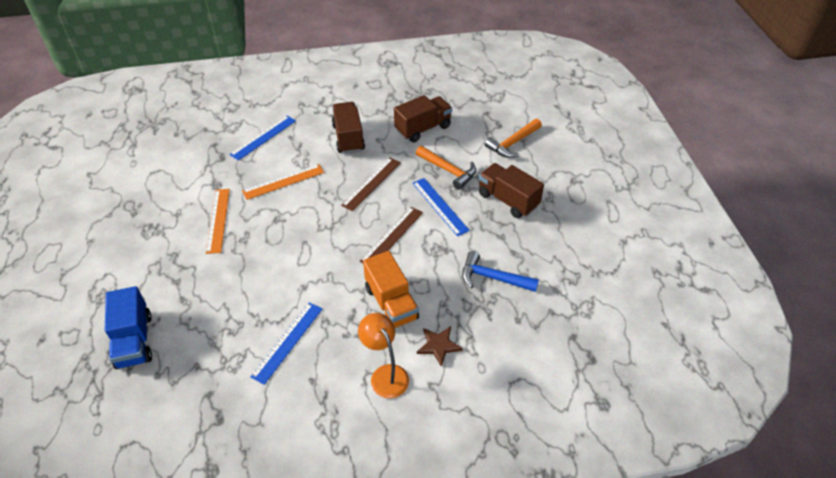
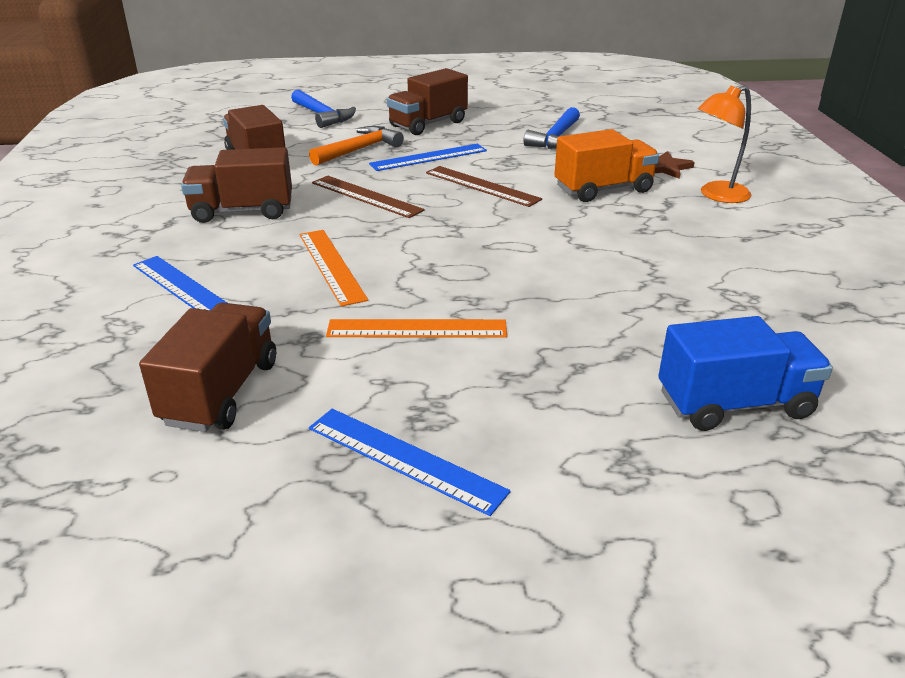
camera: 85 degrees left, 15 degrees down
blue ruler [250,302,322,385] -> blue ruler moved to [309,409,511,516]
orange hammer [485,119,542,158] -> blue hammer [291,89,356,128]
none -> brown truck [139,302,276,432]

